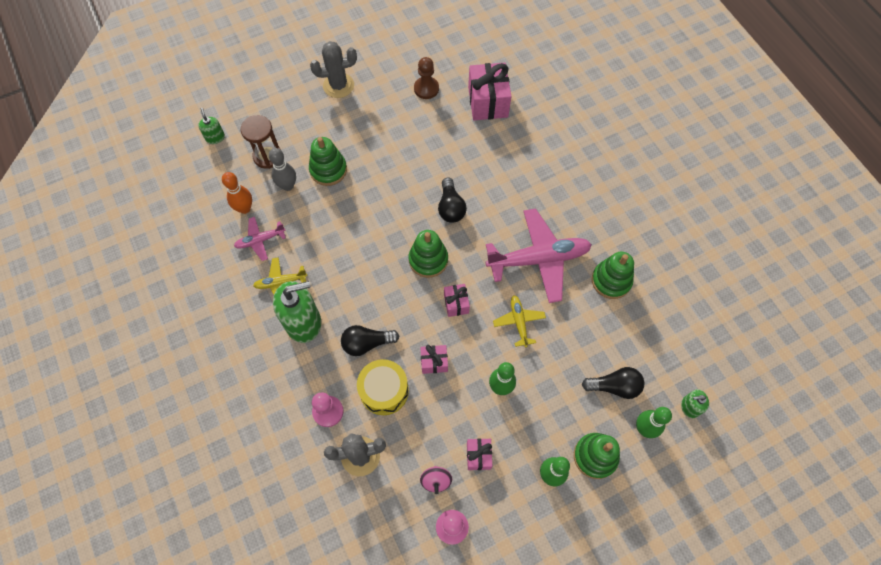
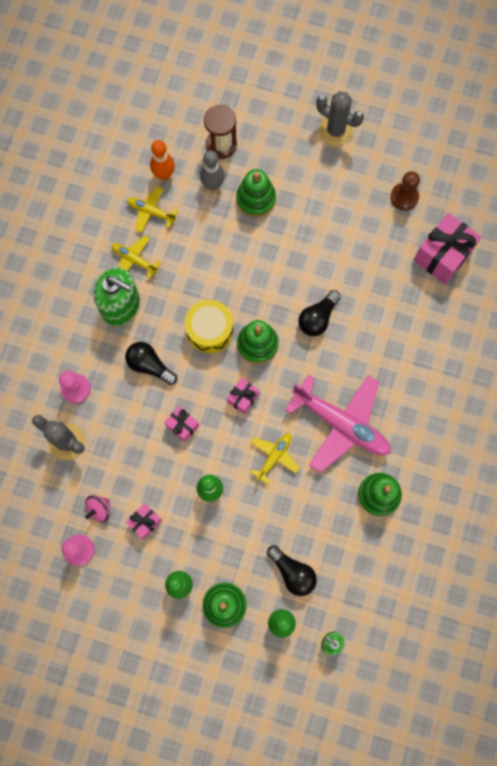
camera: 45 degrees right, 10 degrees up
green soap dispenser [198,108,225,144] -> none
pink plane [234,217,286,261] -> yellow plane [127,187,178,233]
yellow drum [357,359,409,415] -> yellow drum moved to [185,300,233,353]

